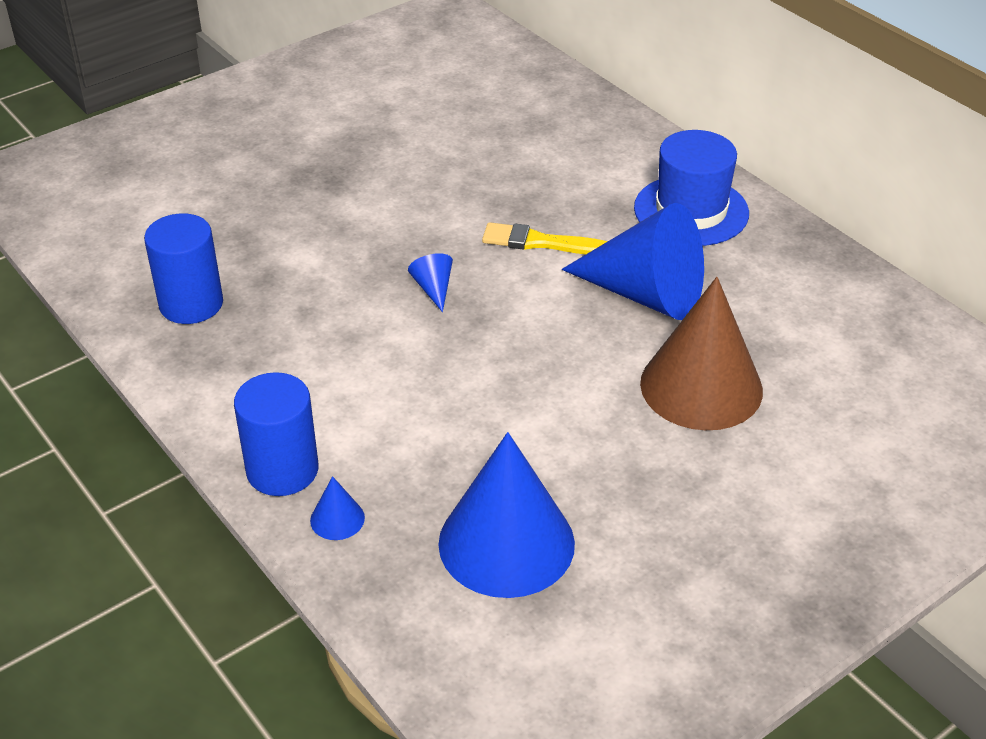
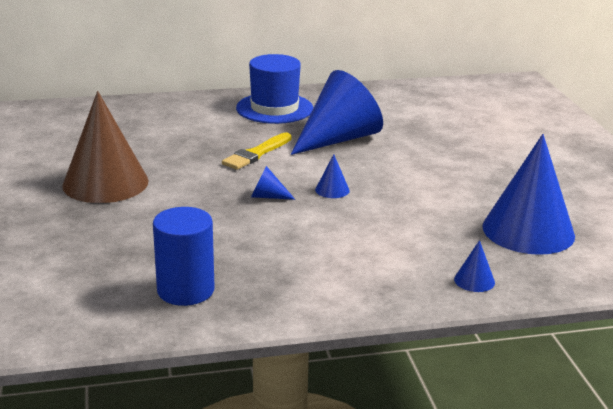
camera: 65 degrees left, 15 degrees down
blue cylinder [234,372,319,496] -> none
brown cone [640,277,763,430] -> brown cone moved to [62,91,149,203]
none -> blue cone [315,154,350,198]

